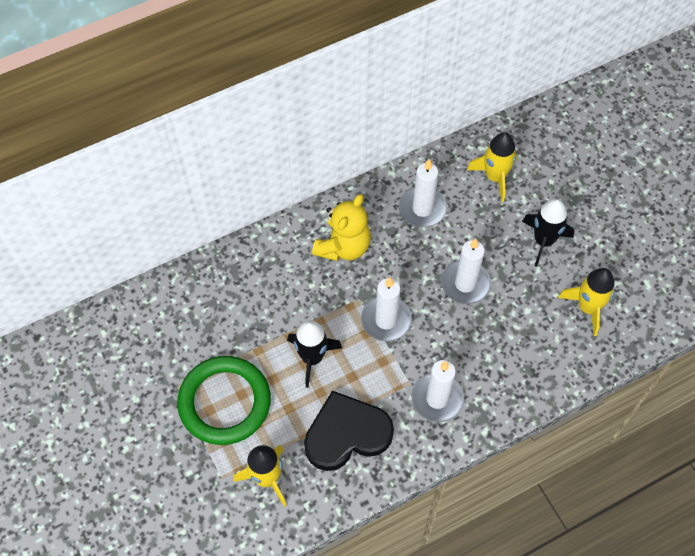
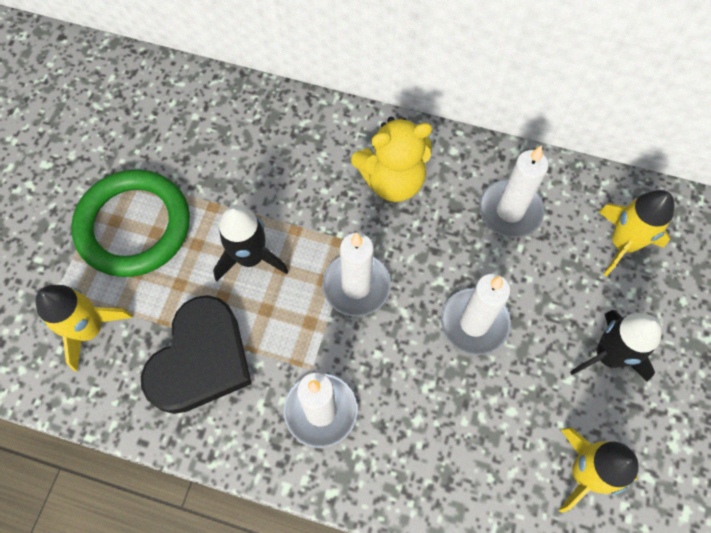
camera: 45 degrees right, 5 degrees up
black heart [304,391,394,471] -> black heart turned 90 degrees clockwise [141,295,251,414]

